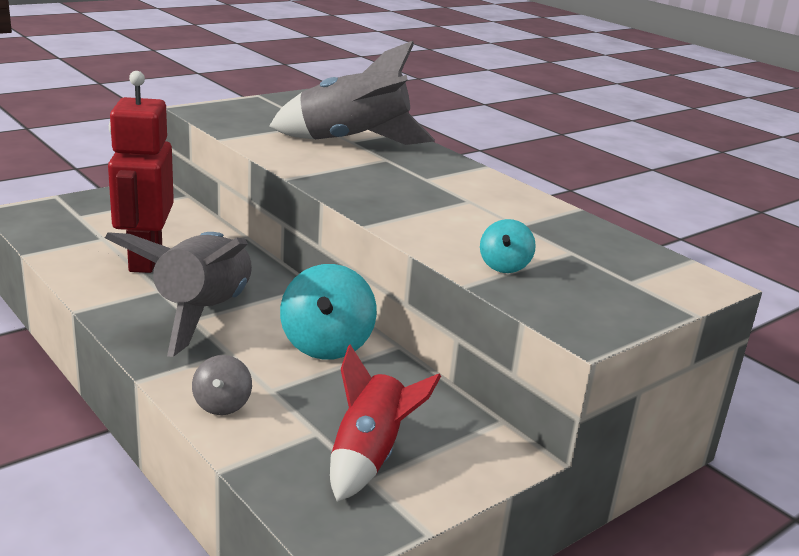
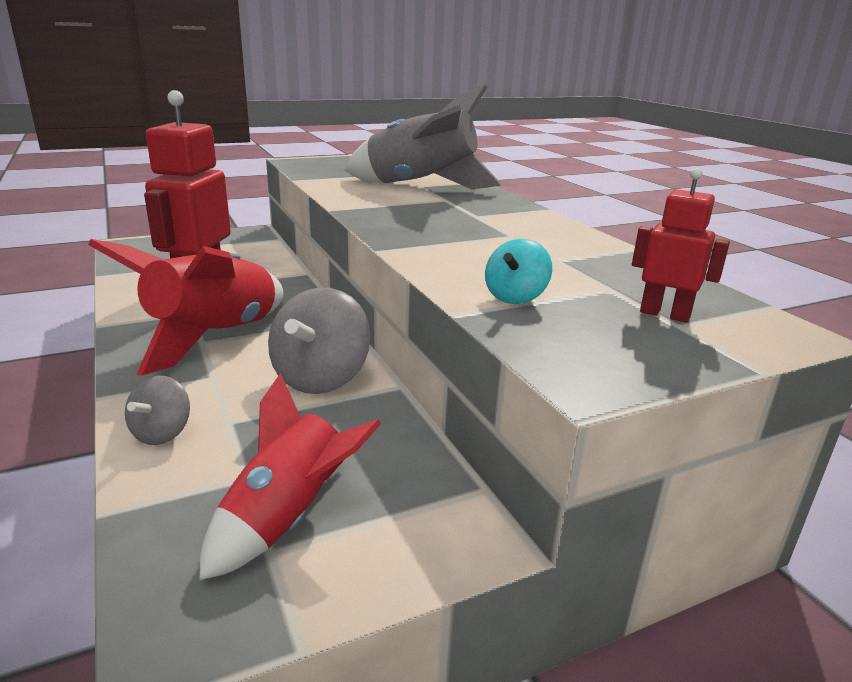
camera: 15 degrees right, 0 degrees up
grey rocket [105,232,252,357] -> red rocket [88,239,283,376]
turquoise spinning top [280,264,377,360] -> grey spinning top [268,287,371,394]
none -> red robot [632,168,730,323]

